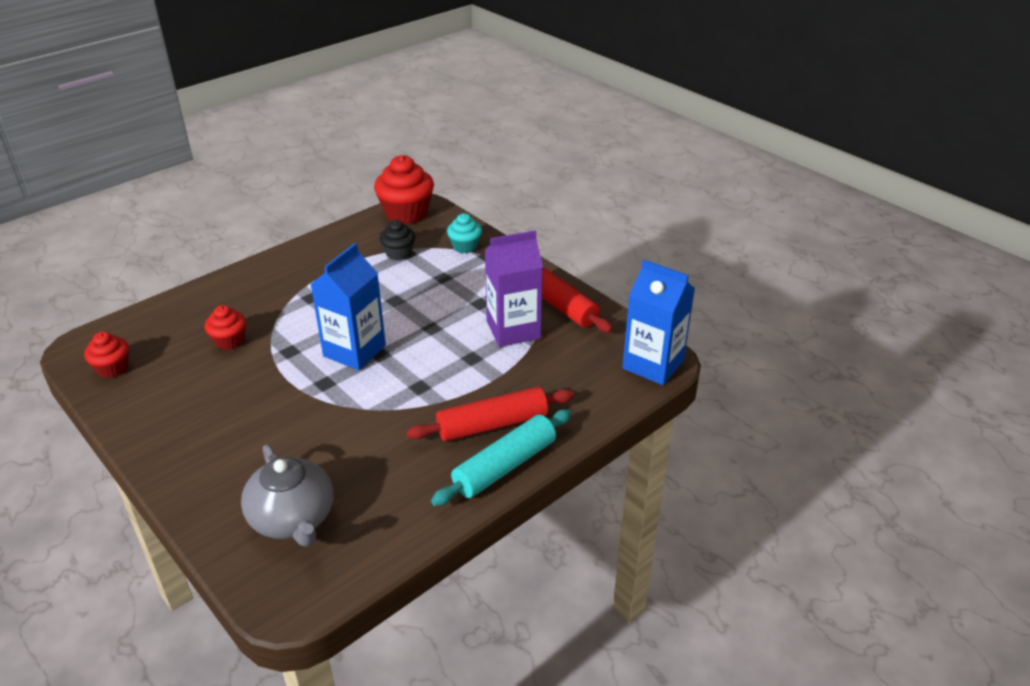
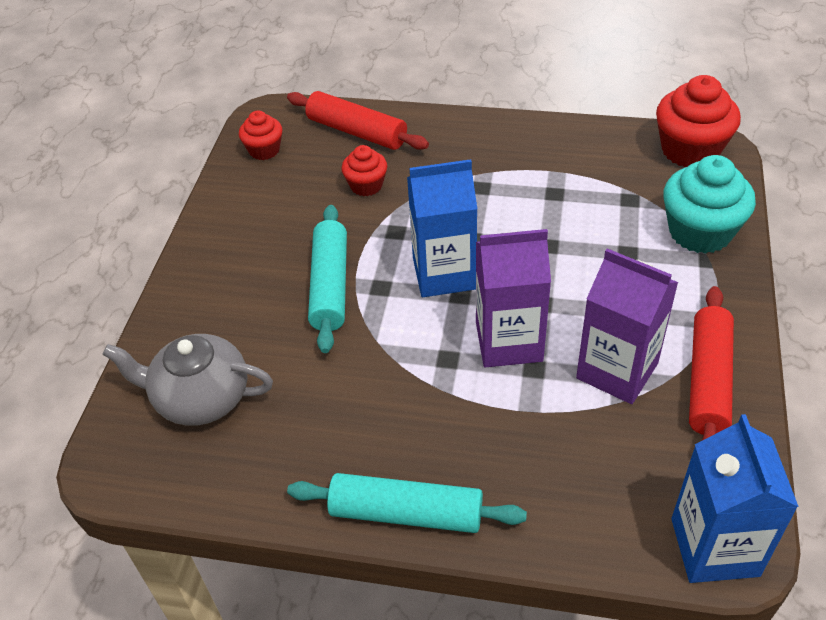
camera: 55 degrees right, 10 degrees up
grey teapot [241,444,333,547] -> grey teapot turned 75 degrees clockwise [102,334,273,426]
black cupcake [380,220,415,261] -> none
red rolling pin [407,387,574,442] -> red rolling pin moved to [287,91,429,150]
turquoise cupcake [447,213,482,253] -> turquoise cupcake [663,155,756,254], size x1.77
none -> turquoise rolling pin [308,205,347,353]
none -> purple carton [476,229,551,368]

